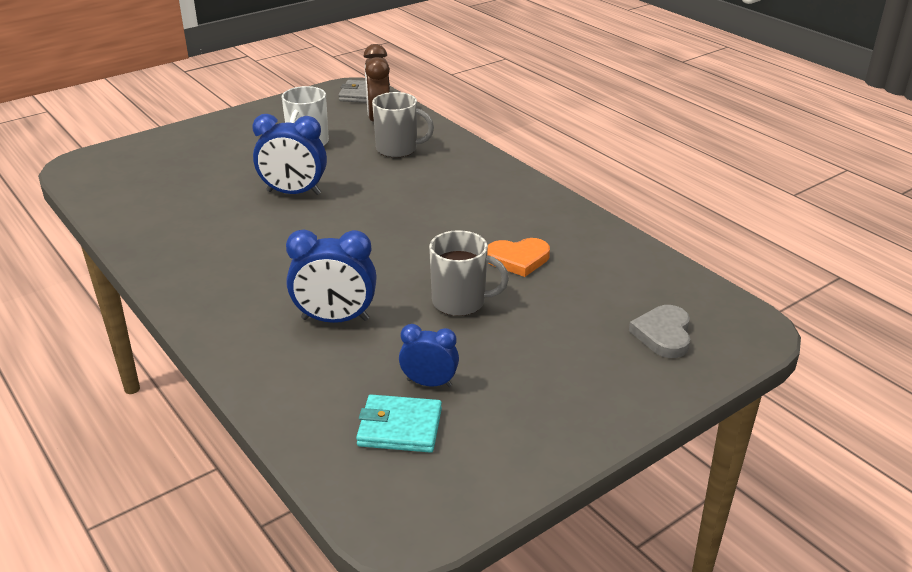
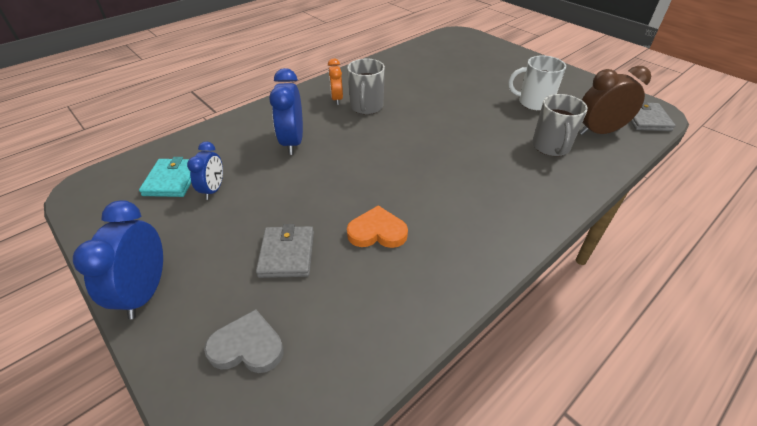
camera: 85 degrees right, 10 degrees up
blue clock [252,114,327,195] -> blue clock moved to [73,201,163,319]
grey mug [429,230,509,316] -> grey mug moved to [347,58,385,114]
orange heart [487,238,550,277] -> orange heart turned 105 degrees clockwise [347,205,408,248]
none -> grey wallet [256,224,314,278]
none -> orange clock [328,58,343,105]

